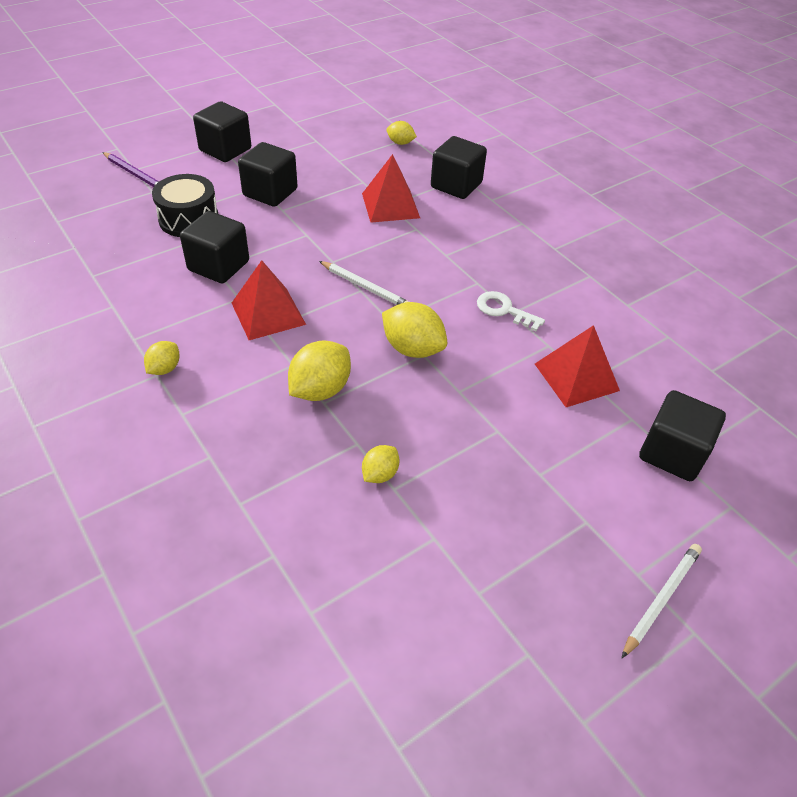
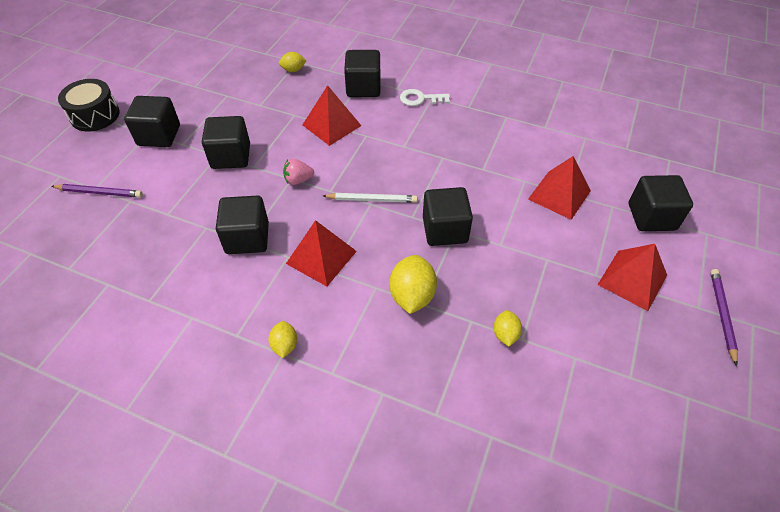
camera: 30 degrees left, 5 degrees up
black drum [152,174,218,237] -> black drum moved to [58,79,120,132]
yellow lemon [382,302,447,358] -> black cube [423,187,473,246]
white key [477,291,545,331] -> white key moved to [400,89,450,106]
white pencil [622,544,702,658] -> purple pencil [710,269,738,366]
none -> pink strawberry [283,159,314,185]
none -> red pyramid [597,244,667,311]

